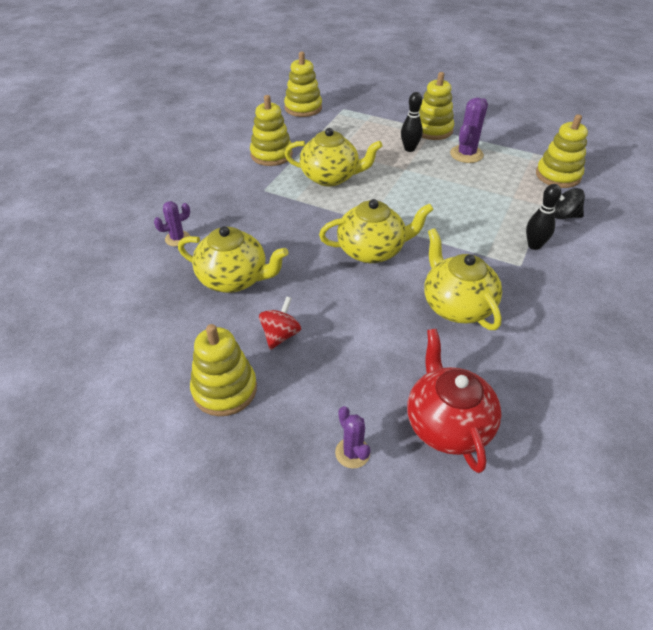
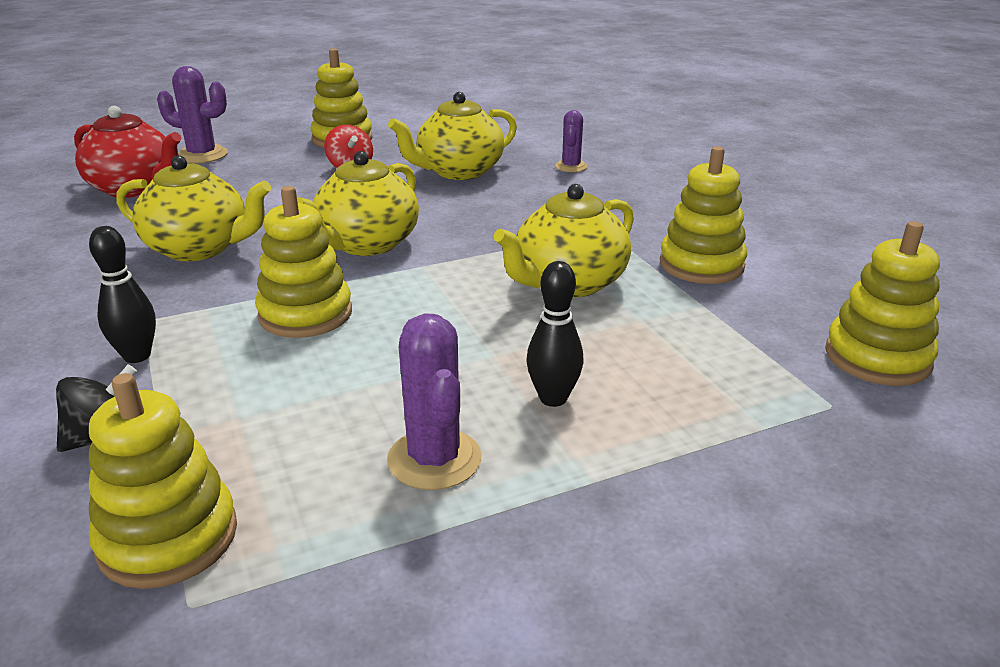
camera: 130 degrees right, 15 degrees down
purple cactus [335,406,370,469] -> purple cactus [157,66,228,164], size x1.58
yellow stacking toy [419,72,454,140] -> yellow stacking toy moved to [255,186,352,338]

